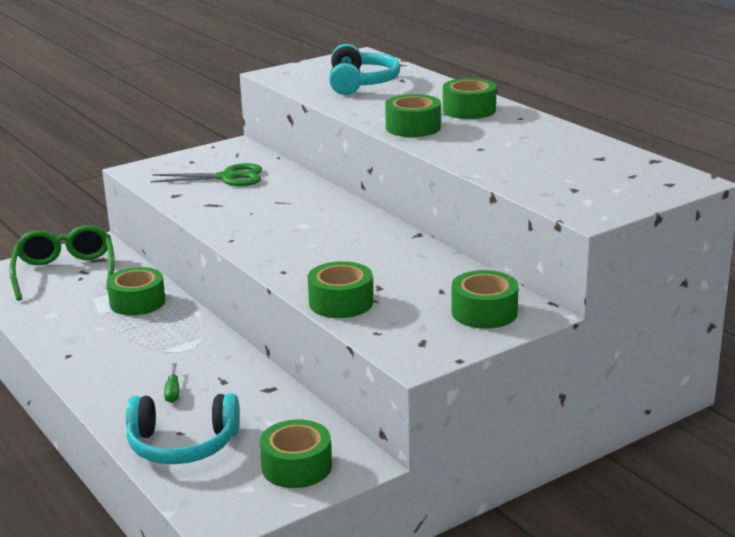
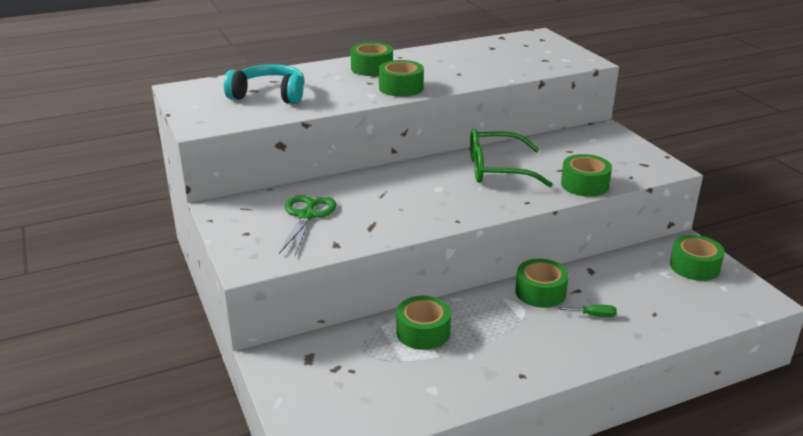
camera: 80 degrees left, 5 degrees up
green glasses [10,225,114,301] -> green glasses moved to [470,128,553,187]
turquoise headphones [126,393,240,464] -> none
green tape [451,270,519,329] -> green tape moved to [515,259,569,308]

